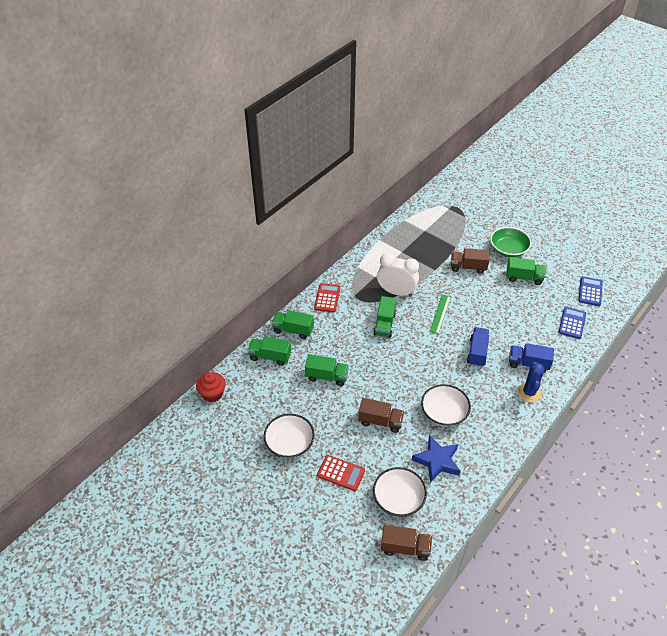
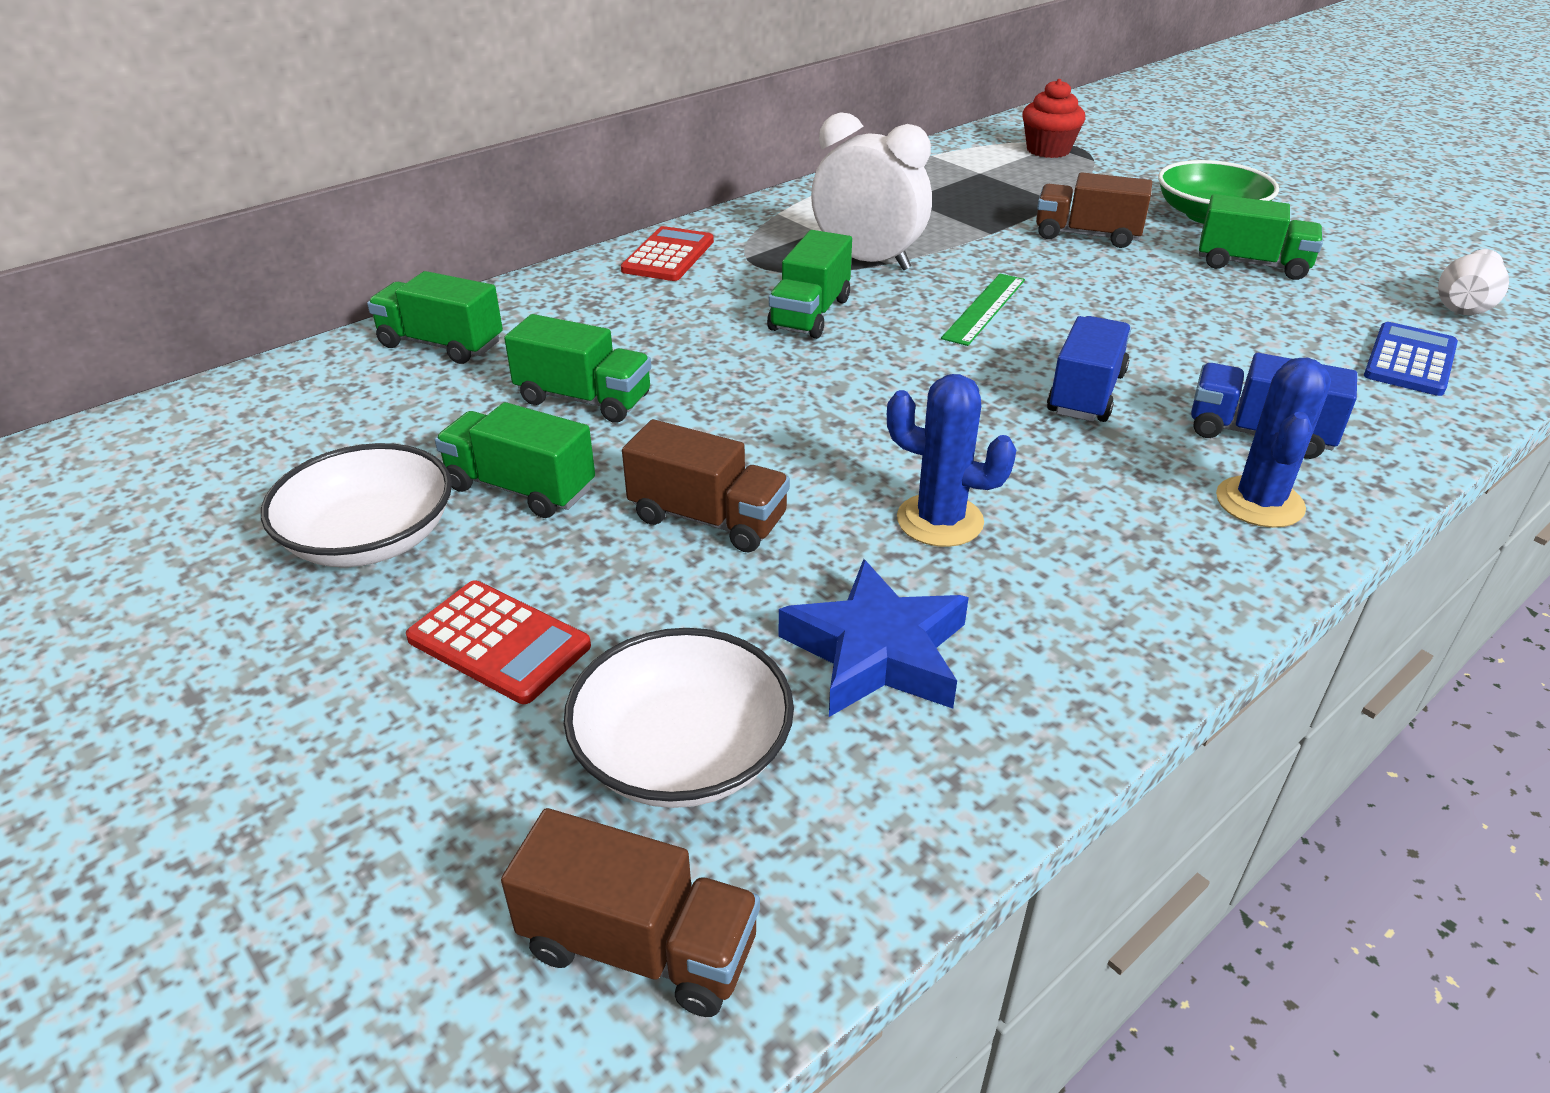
camera: 10 degrees right, 10 degrees down
red cupcake [196,372,226,402] -> red cupcake moved to [1022,79,1085,158]
green truck [272,310,314,339] -> green truck moved to [435,402,595,518]
white bowl [421,384,471,426] -> blue cactus [887,374,1016,547]
blue calculator [578,276,603,306] -> white vase [1438,249,1509,315]

